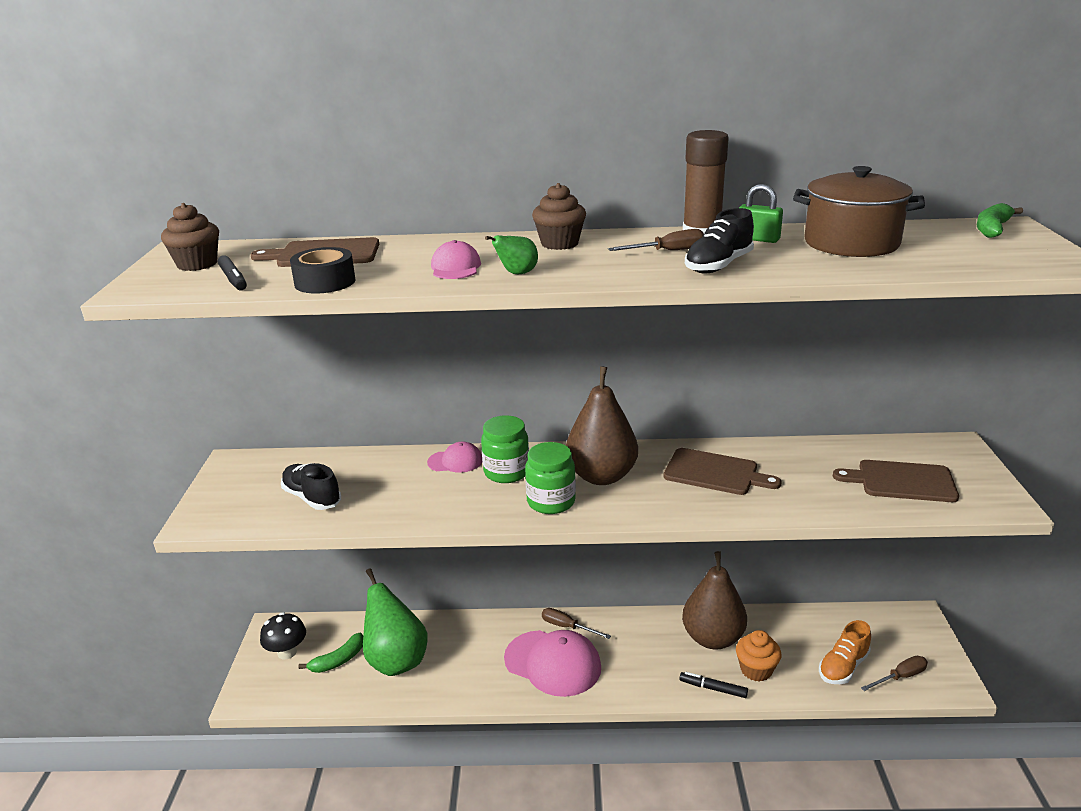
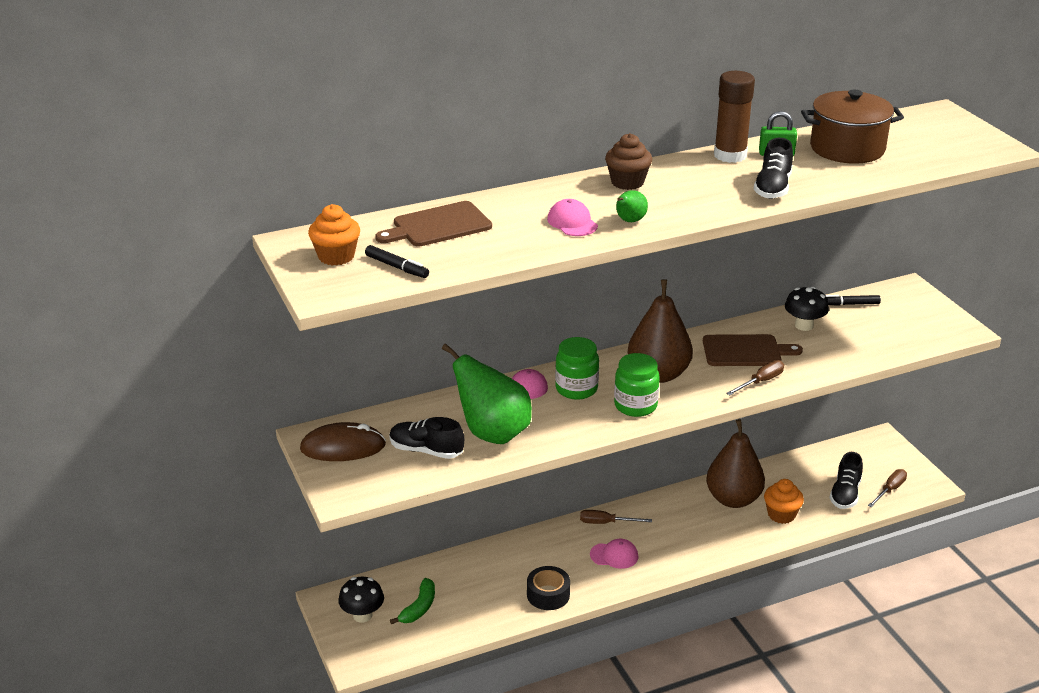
camera: 25 degrees left, 5 degrees up
brown cupcake [161,203,219,271] -> orange cupcake [308,204,360,266]
black tape [290,247,355,293] -> black tape moved to [527,566,570,610]
green pear [363,568,428,676] -> green pear moved to [442,344,532,444]
pink cap [504,630,601,697] -> pink cap [590,539,639,569], size x0.51
brown screwdriver [608,229,704,251] -> brown screwdriver moved to [726,360,784,395]
black marker [679,672,748,698] -> black marker moved to [825,295,881,306]
orange shoe [819,620,871,684] -> black shoe [829,452,863,509]
brown cutting board [833,460,959,502] -> none
green banana [977,203,1023,238] -> none
none -> brown mouse [300,422,386,461]
none -> black mushroom [785,287,829,331]

